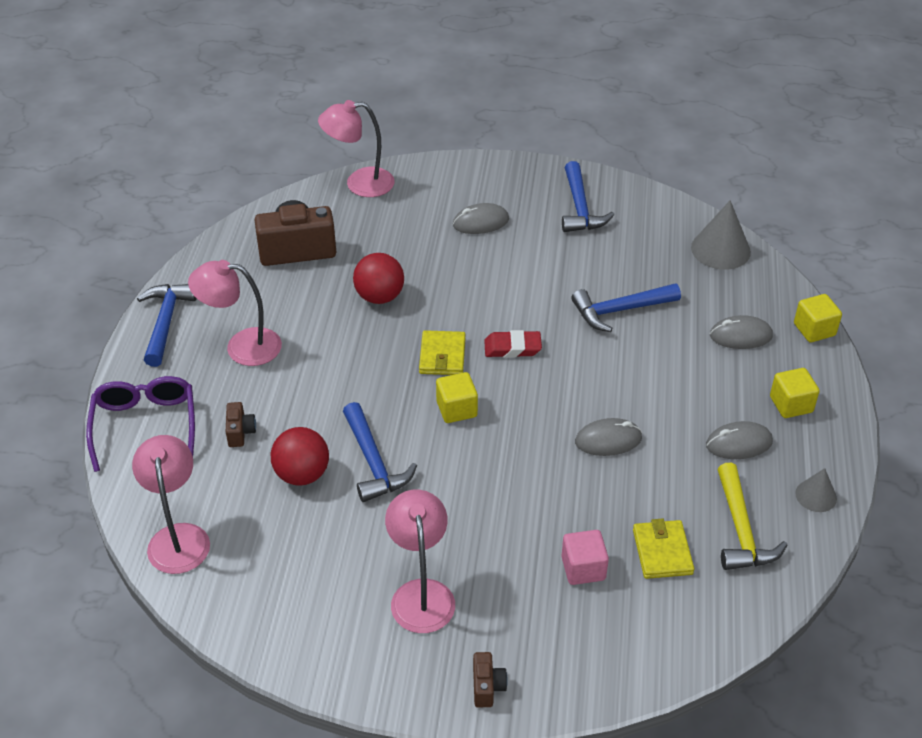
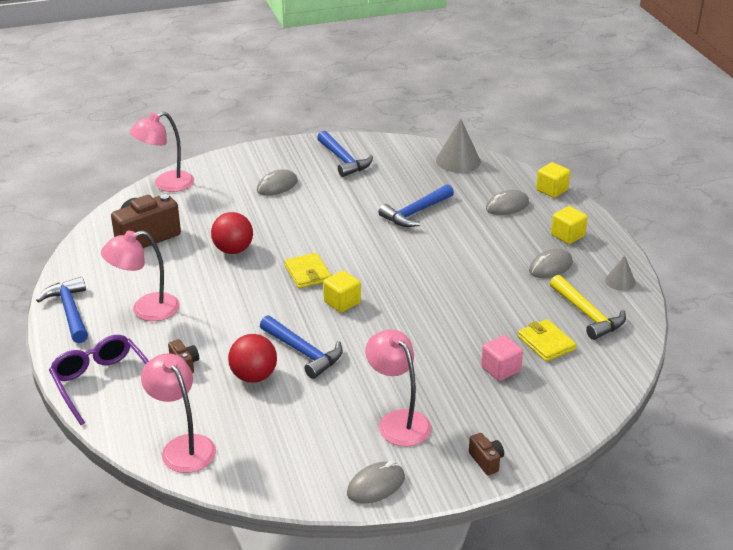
camera: 25 degrees left, 10 degrees down
red eraser [484,330,542,358] -> none
grey mouse [575,418,642,456] -> grey mouse moved to [347,461,405,504]

